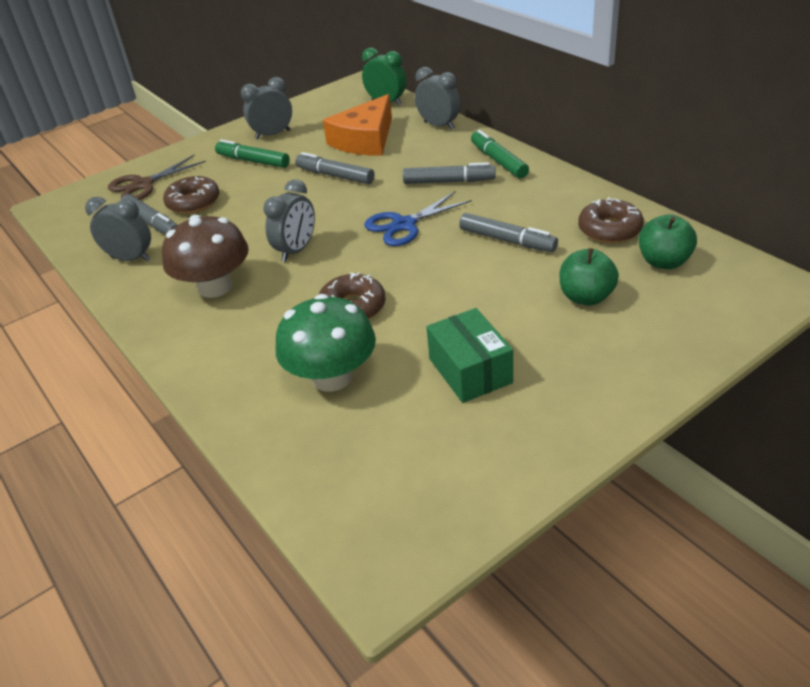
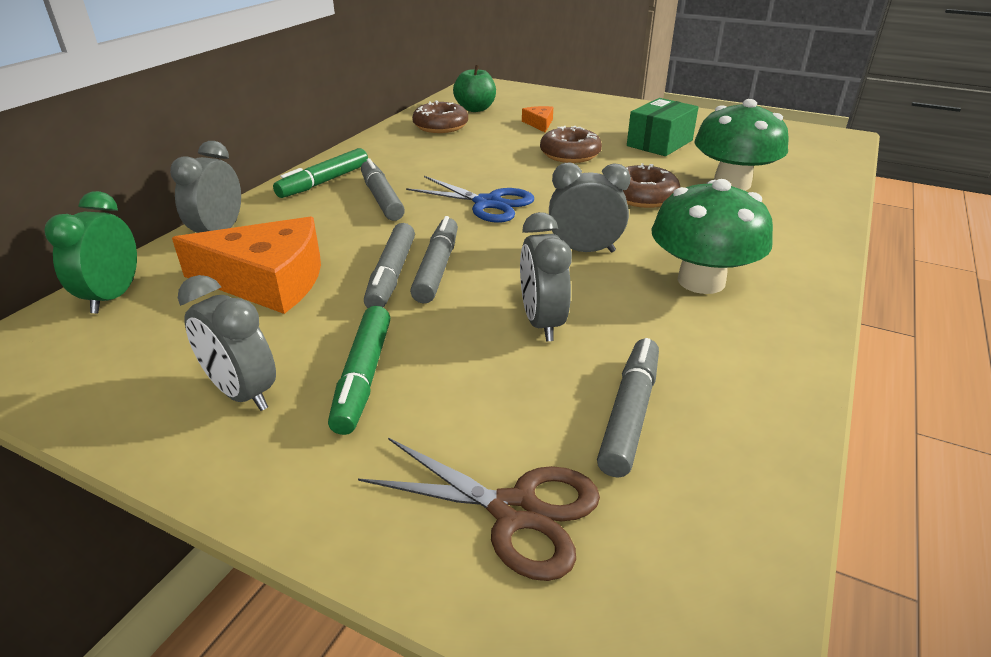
camera: 120 degrees left, 5 degrees down
grey clock [85,197,151,261] -> grey clock moved to [520,212,572,341]
brown mushroom [162,215,249,298] -> green mushroom [651,179,773,294]
brown donut [163,176,220,214] -> brown donut moved to [540,126,602,163]
grey marker [459,213,558,252] -> grey marker moved to [410,216,458,303]
green apple [560,248,619,306] -> orange cheese [522,106,553,132]

